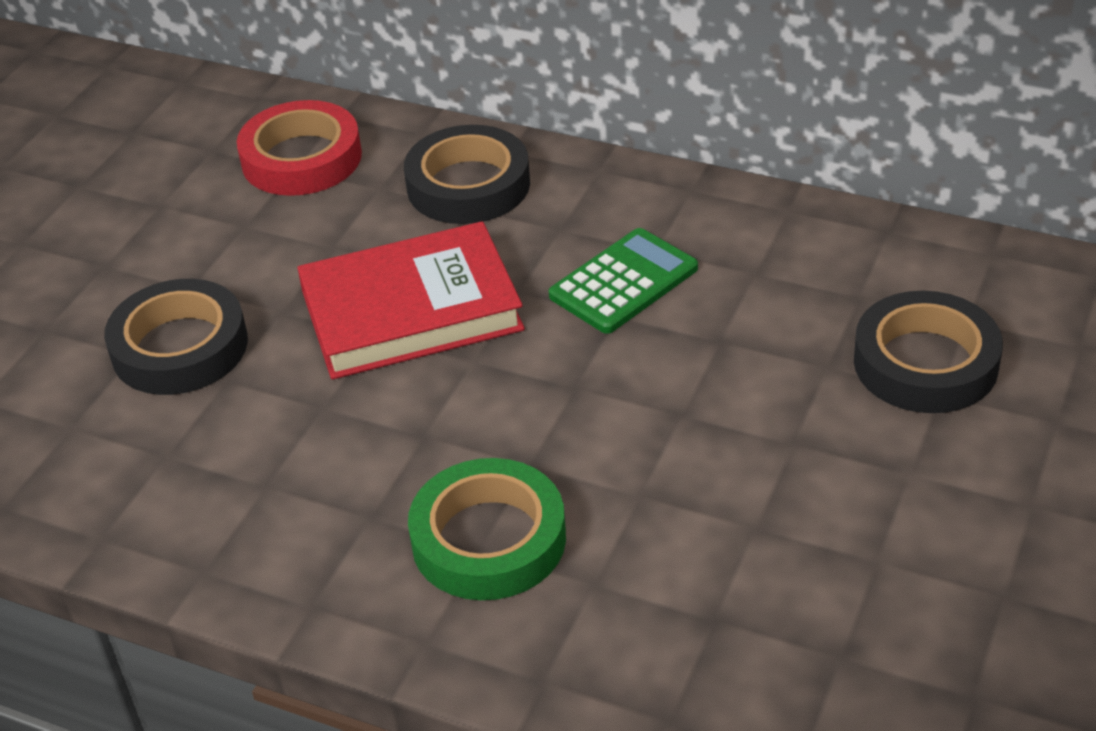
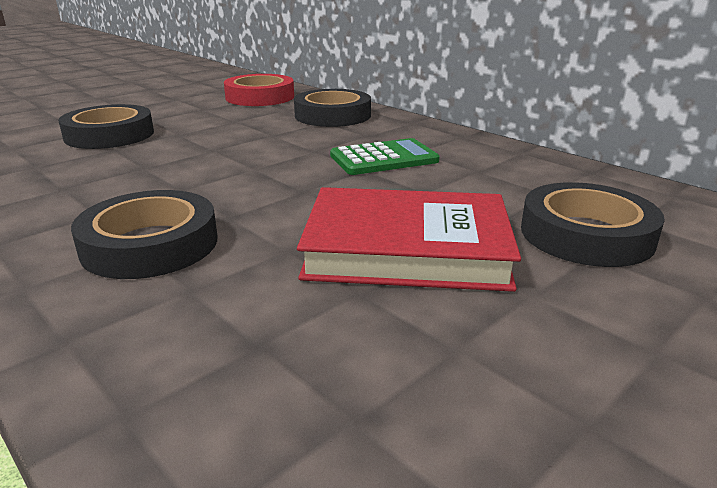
camera: 20 degrees right, 15 degrees down
red book [297,221,525,379] -> red book moved to [297,187,521,292]
green tape [408,458,566,600] -> black tape [71,190,217,279]

